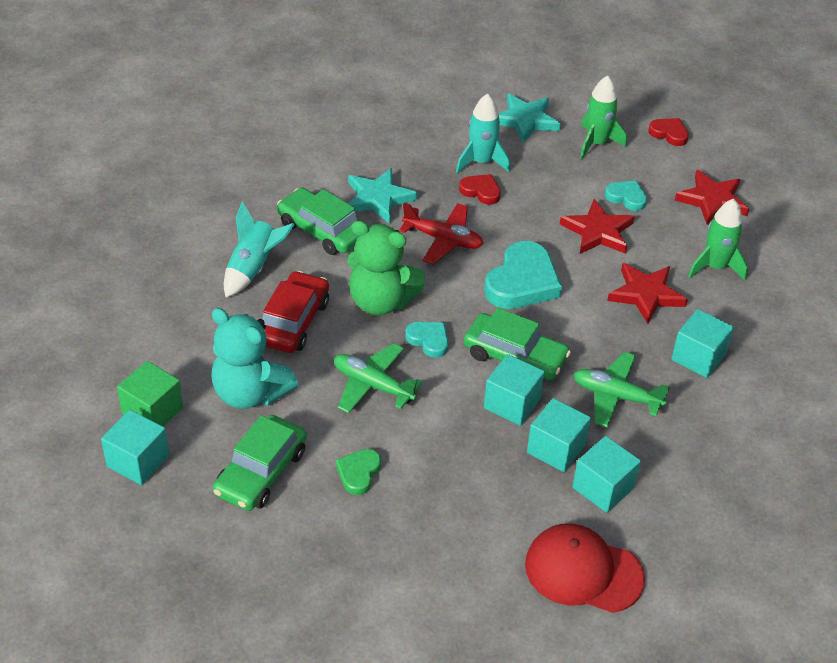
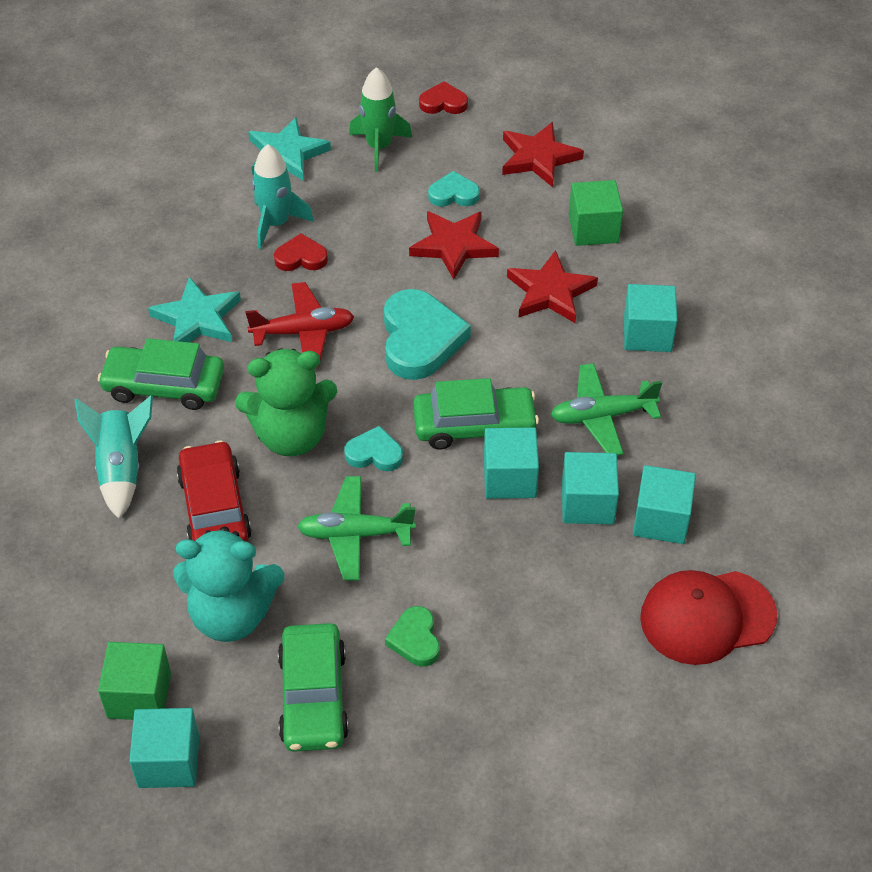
camera: 30 degrees left, 5 degrees up
green rocket [688,199,748,281] -> green cube [569,180,623,246]

